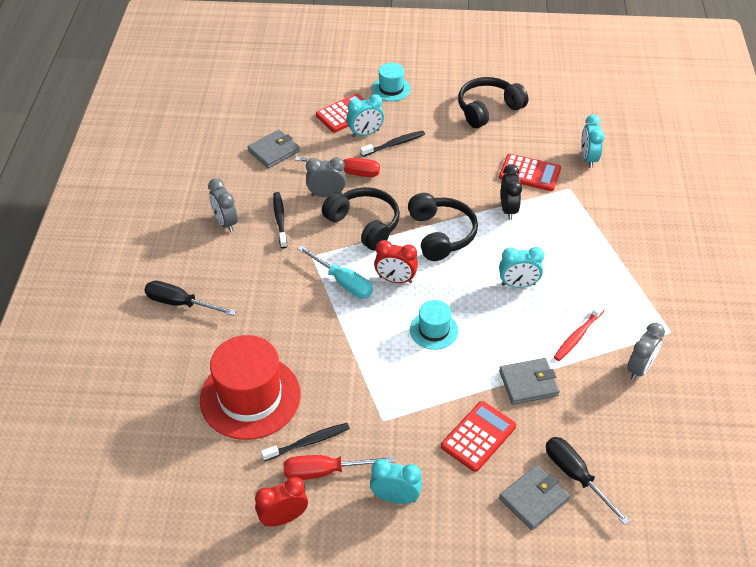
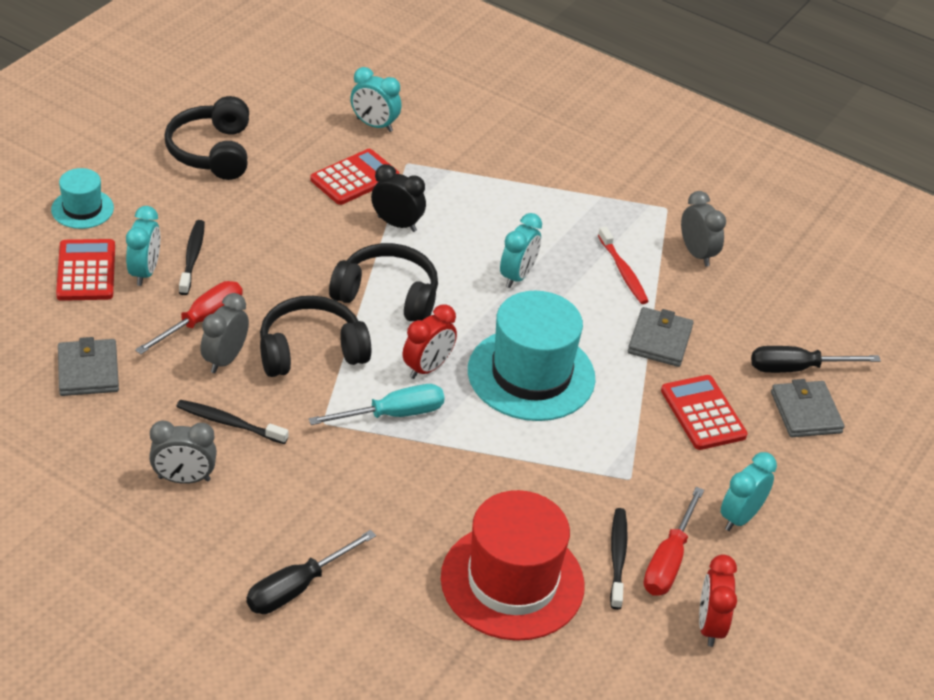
camera: 65 degrees left, 5 degrees down
turquoise hat [410,300,458,350] -> turquoise hat [468,291,595,421], size x1.95

